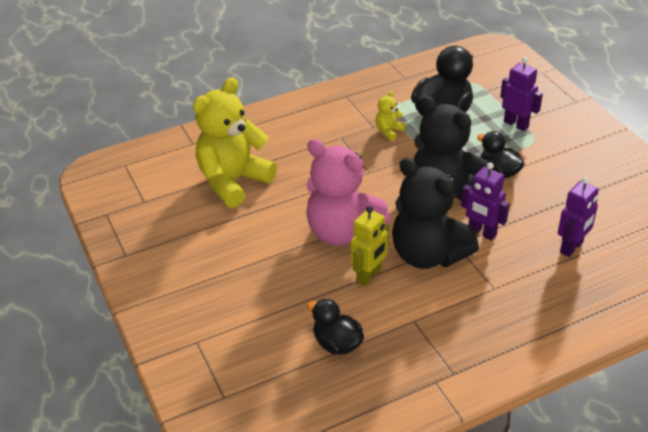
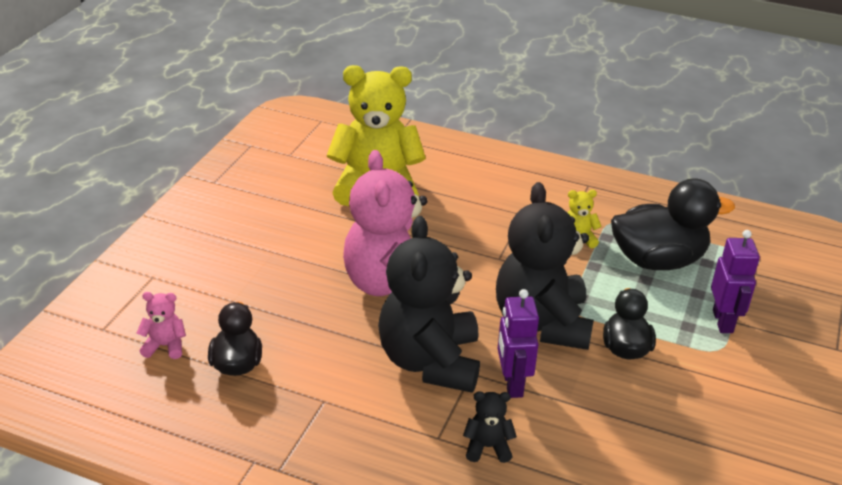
camera: 45 degrees right, 5 degrees down
yellow robot [350,205,389,286] -> none
purple robot [558,177,599,257] -> none
none -> pink teddy bear [137,292,186,359]
none -> black teddy bear [463,391,517,463]

